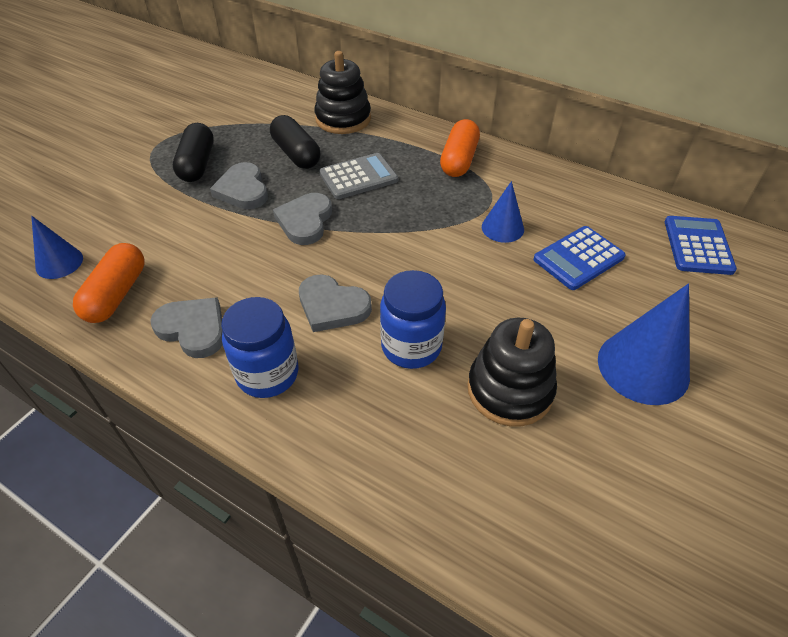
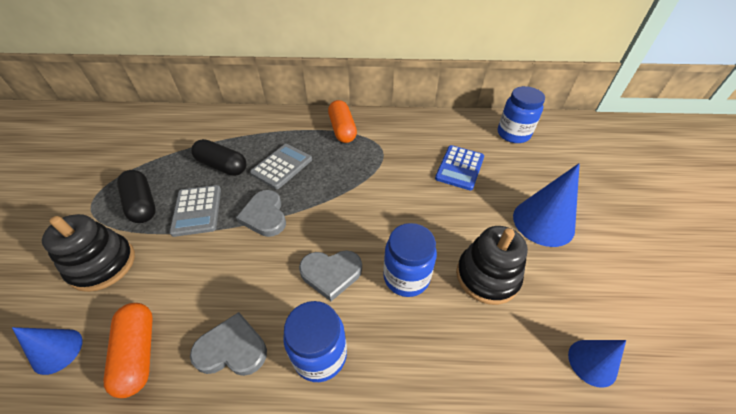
camera: 30 degrees left, 0 degrees up
grey heart [210,162,268,209] -> grey calculator [169,185,221,237]
black stacking toy [314,51,371,134] -> black stacking toy moved to [42,214,135,292]
blue cone [482,181,524,243] -> blue cone moved to [568,340,626,388]
blue calculator [665,216,737,275] -> blue jar [498,86,545,143]

